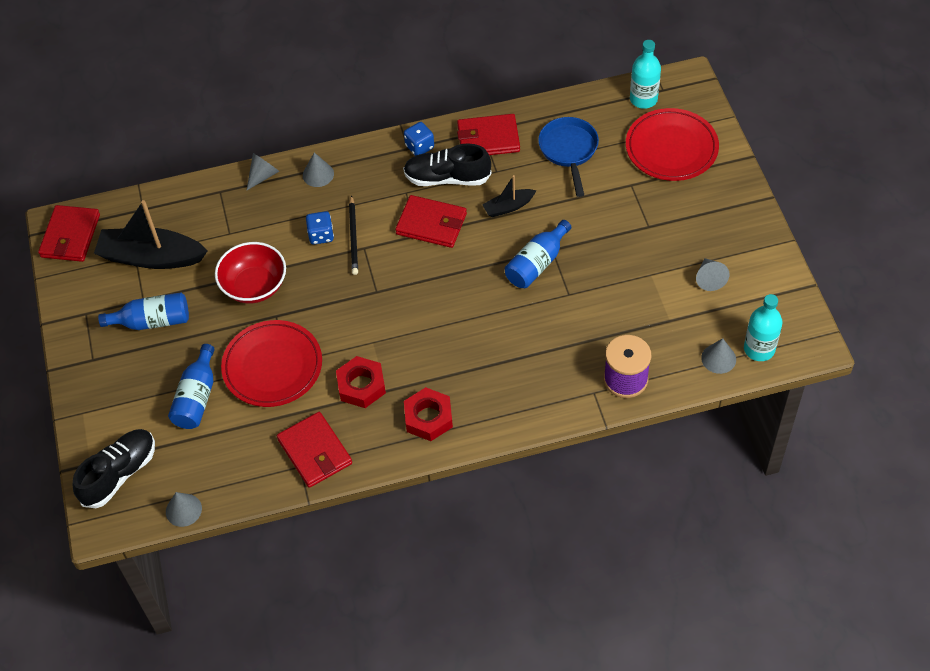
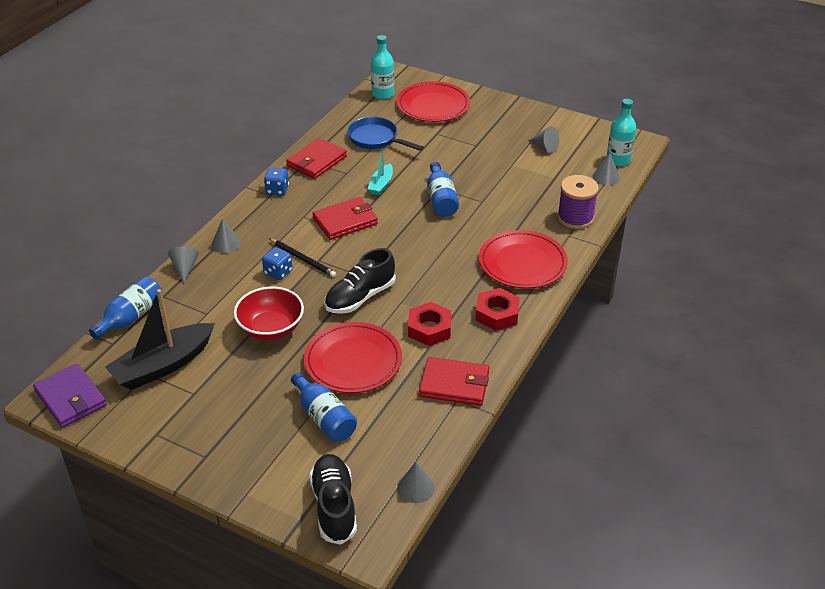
camera: 50 degrees left, 15 degrees down
red wallet [38,205,100,262] -> purple wallet [33,363,107,428]
blue bottle [98,292,189,330] -> blue bottle moved to [89,276,163,340]
black shoe [403,144,492,186] -> black shoe moved to [324,248,396,314]
black boat [482,175,537,217] -> turquoise boat [367,149,393,195]
none -> red plate [479,230,568,289]

